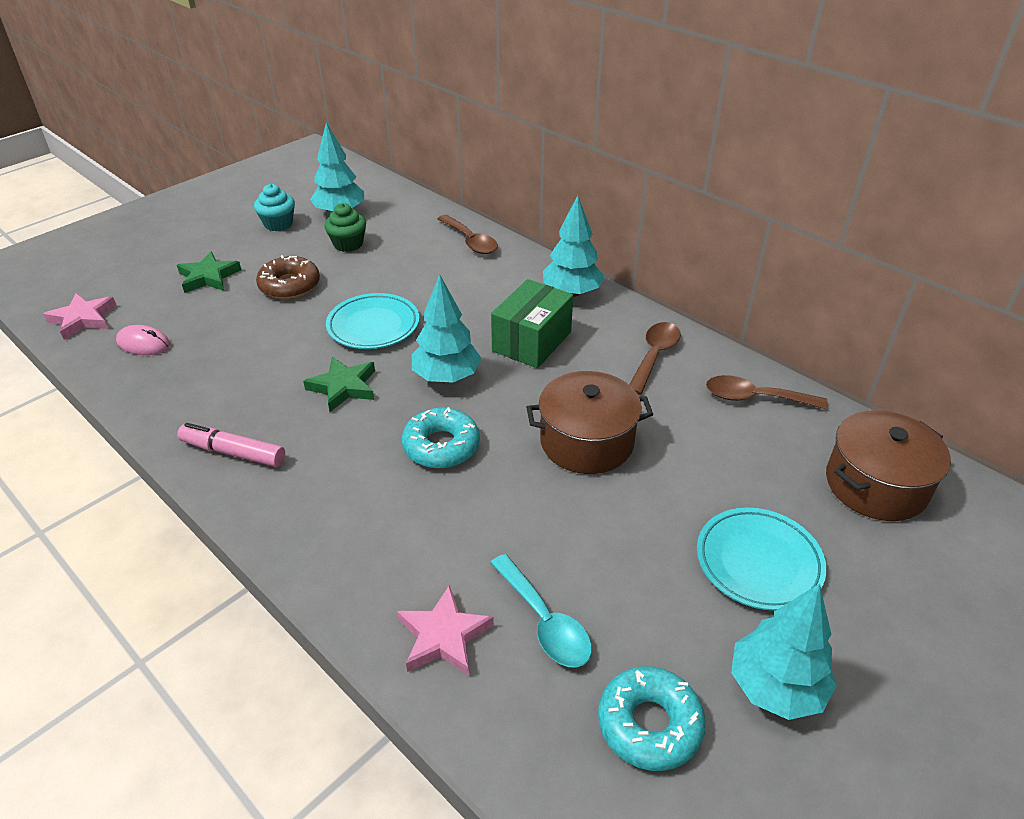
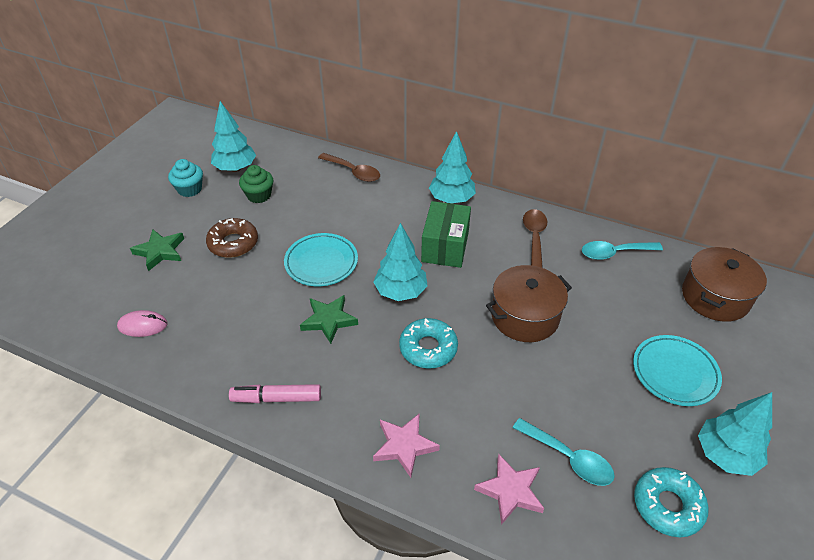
camera: 20 degrees left, 5 degrees up
pink star [43,293,117,340] -> pink star moved to [373,413,440,478]
brown spoon [706,375,828,410] -> turquoise spoon [582,241,663,260]

